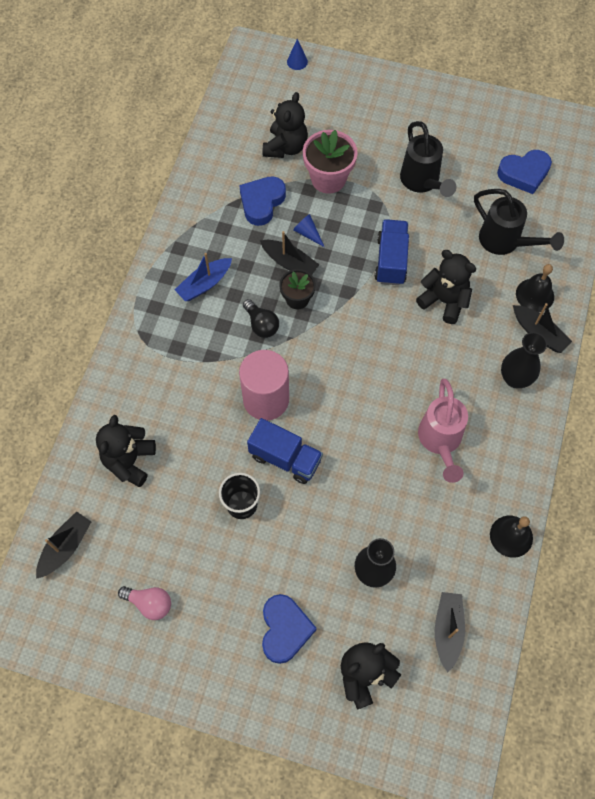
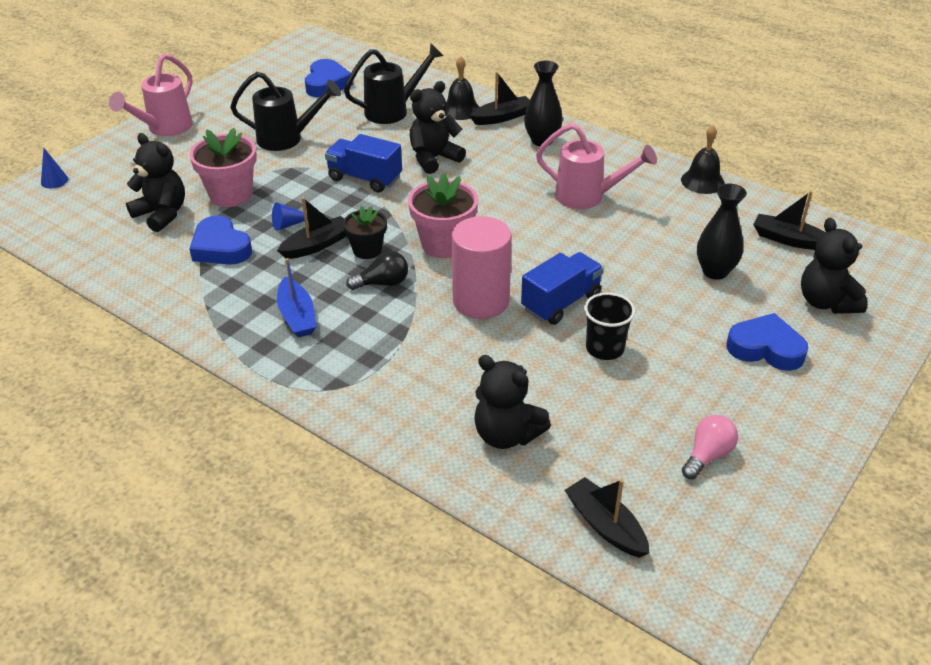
camera: 70 degrees left, 25 degrees down
none -> pink watering can [109,54,193,136]
none -> pink flower pot [408,173,478,258]

